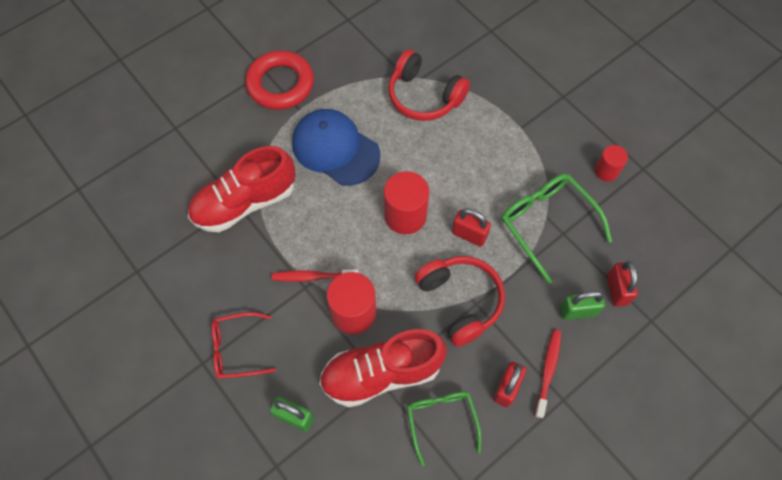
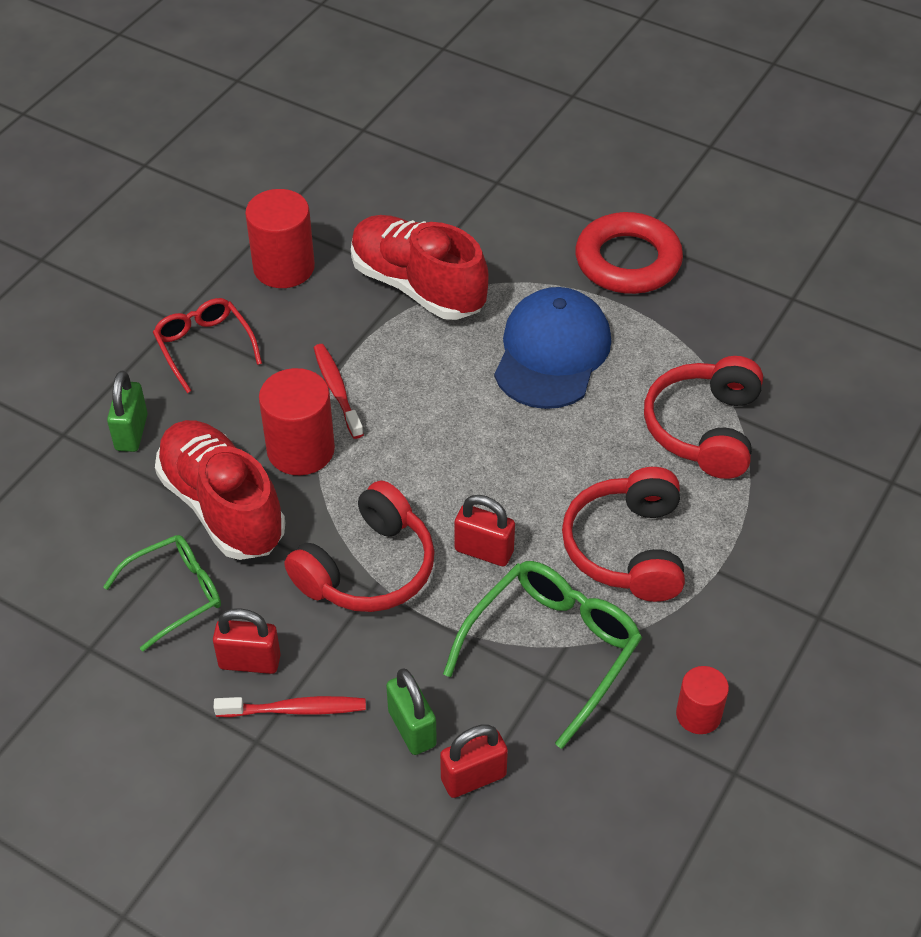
camera: 70 degrees right, 15 degrees down
red cylinder [384,171,429,234] -> red cylinder moved to [245,189,315,288]
red padlock [452,208,491,247] -> red padlock turned 75 degrees counterclockwise [454,495,515,566]
none -> red headphones [562,467,685,602]

